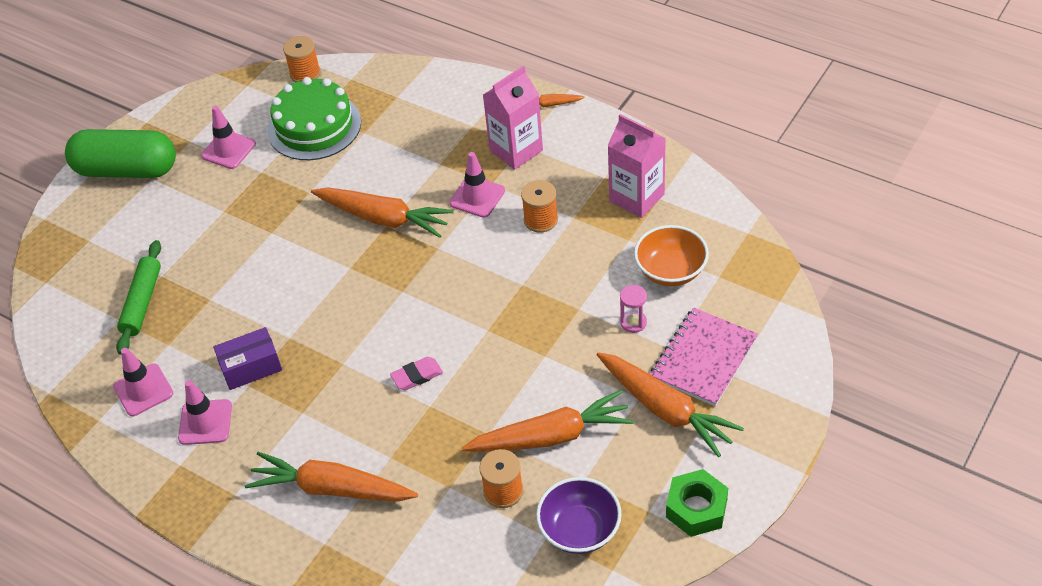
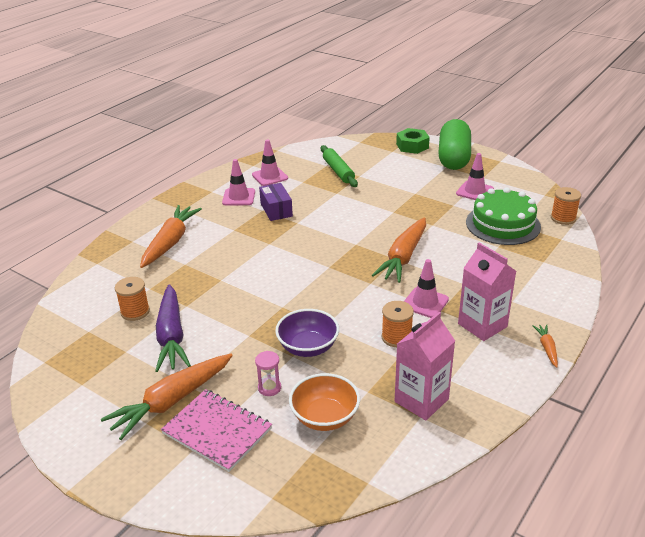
camera: 90 degrees right, 15 degrees down
green rolling pin [116,240,161,355] -> green rolling pin turned 60 degrees clockwise [321,145,358,187]
pink eraser [390,357,443,390] -> none
orange carrot [462,390,634,452] -> purple carrot [155,284,191,372]
purple bowl [536,477,622,554] -> purple bowl moved to [275,309,339,357]
green nut [666,469,728,537] -> green nut moved to [396,128,430,154]

